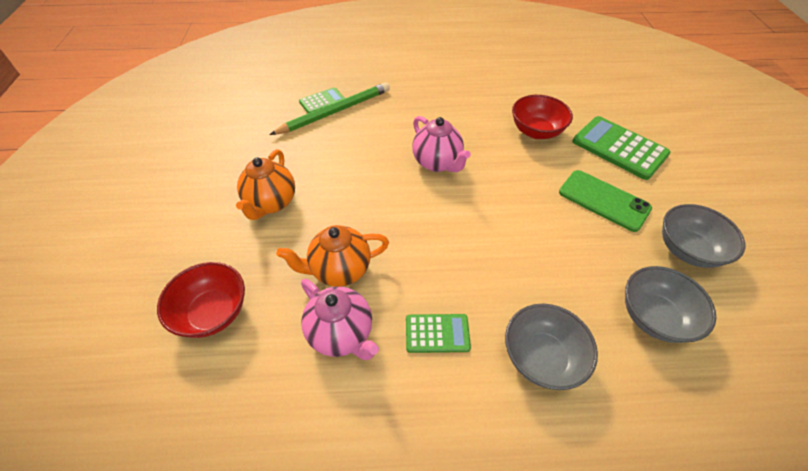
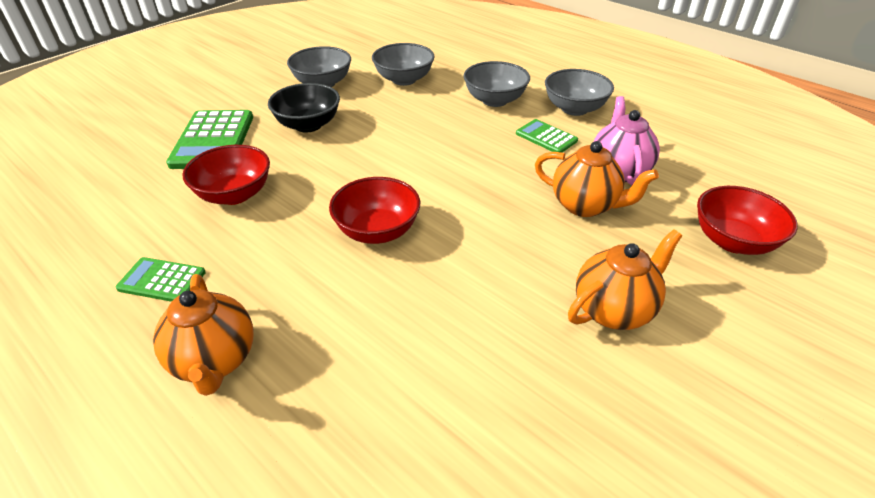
camera: 135 degrees left, 10 degrees down
green pencil [269,82,390,135] -> none
green calculator [299,87,345,113] -> green calculator moved to [115,257,206,302]
pink teapot [412,116,471,172] -> red bowl [329,177,420,244]
green phone [559,170,652,232] -> black bowl [268,83,340,133]
none -> orange teapot [153,274,253,396]
none -> grey bowl [545,69,614,116]

